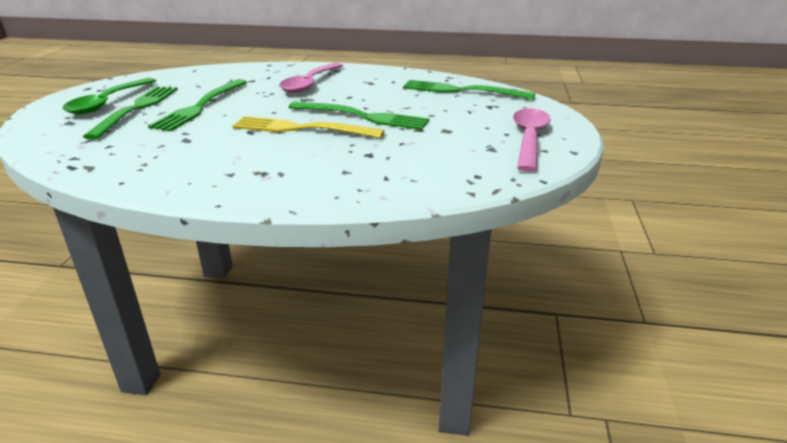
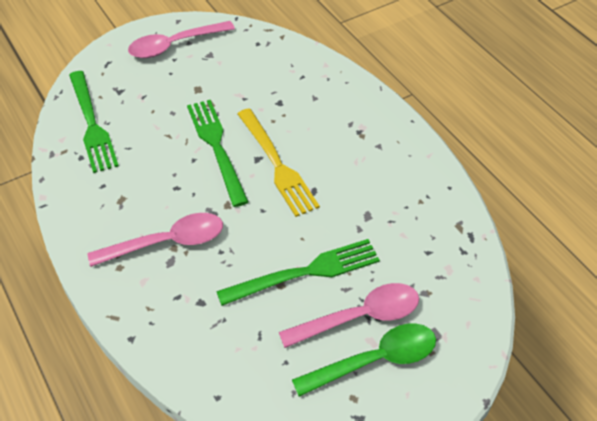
camera: 130 degrees left, 20 degrees up
green fork [83,86,178,140] -> pink spoon [279,283,419,348]

